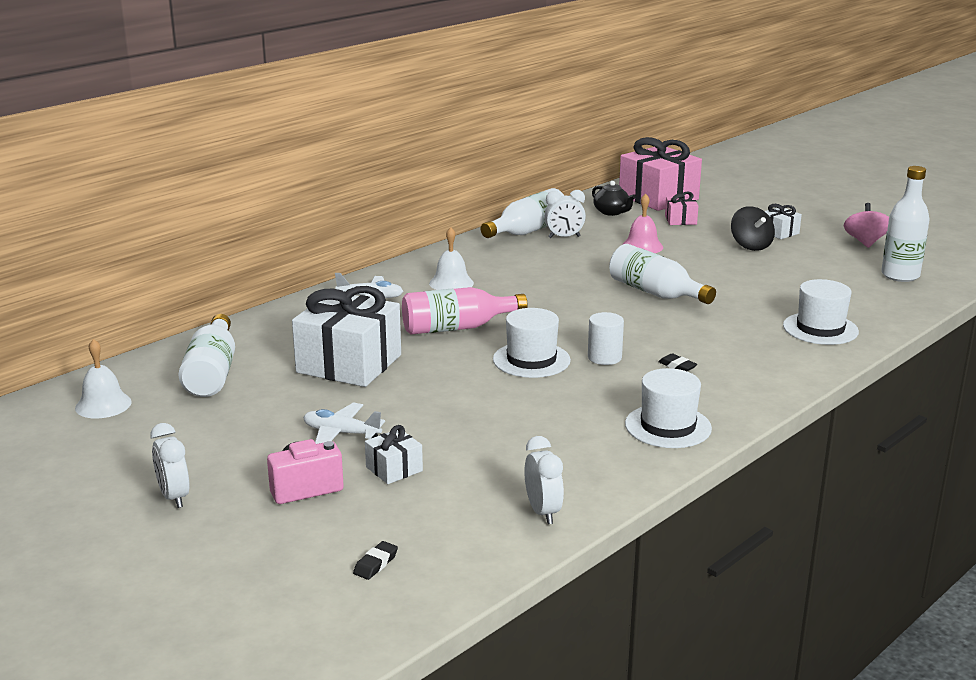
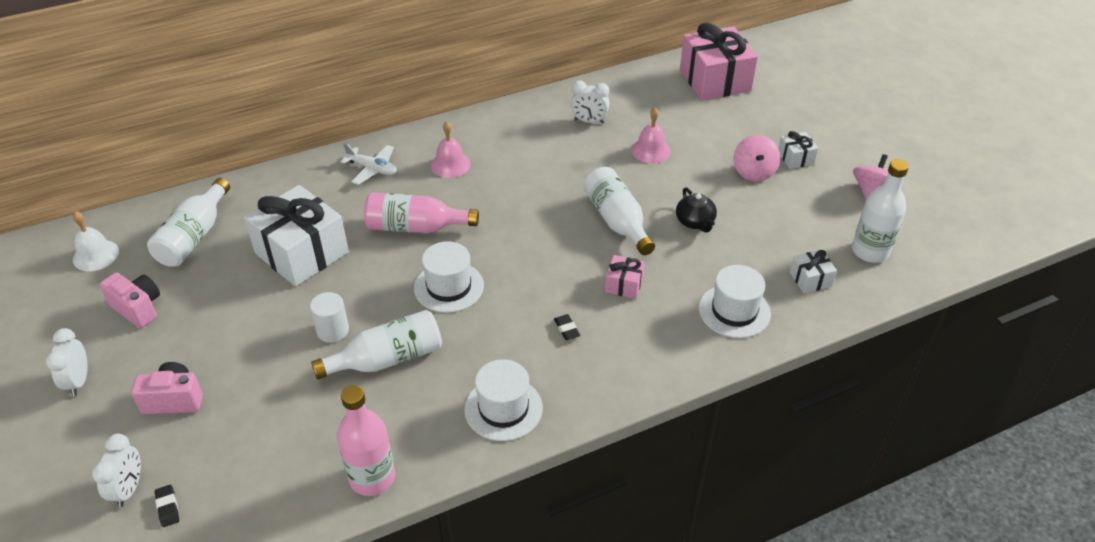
camera: 20 degrees right, 20 degrees up
white plane [303,403,385,444] -> none
black eraser [353,541,398,580] -> black eraser turned 75 degrees counterclockwise [155,485,179,527]
white gift [365,425,423,484] -> white gift moved to [790,250,837,293]
white bell [429,227,474,290] -> pink bell [431,121,471,178]
white bottle [481,188,564,238] -> white bottle moved to [311,310,442,379]
white clock [524,436,564,524] -> white clock moved to [92,434,141,508]
white cylinder [588,312,624,365] -> white cylinder moved to [310,292,349,343]
black teapot [592,181,636,216] -> black teapot moved to [676,187,717,233]
pink gift [665,191,698,225] -> pink gift moved to [605,255,645,299]
black spinning top [731,206,775,251] -> pink spinning top [734,135,780,182]
none -> pink camera [100,272,160,328]
none -> pink bottle [337,385,395,496]

